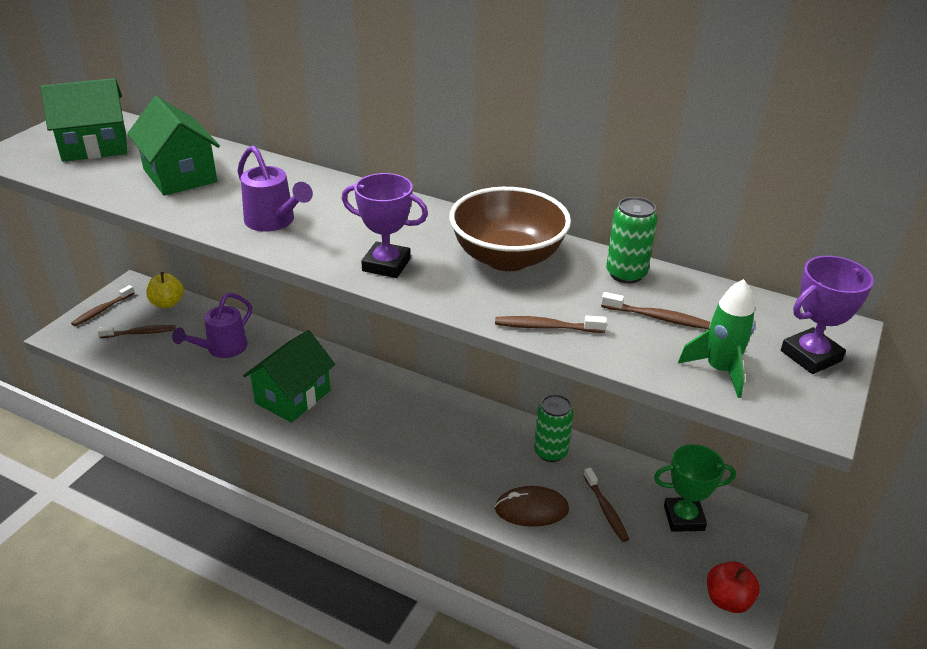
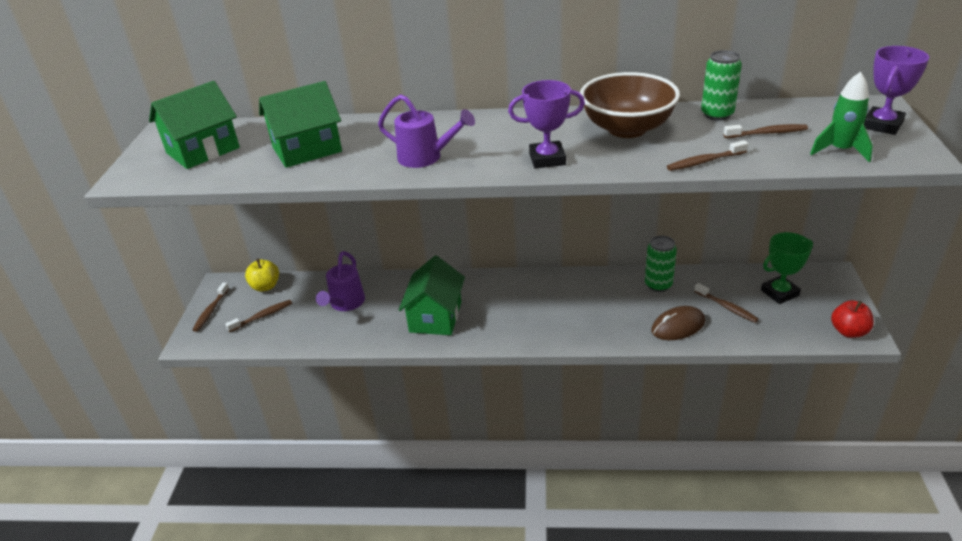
camera: 20 degrees left, 0 degrees up
green house [127,96,220,196] -> green house turned 60 degrees counterclockwise [259,81,342,168]

